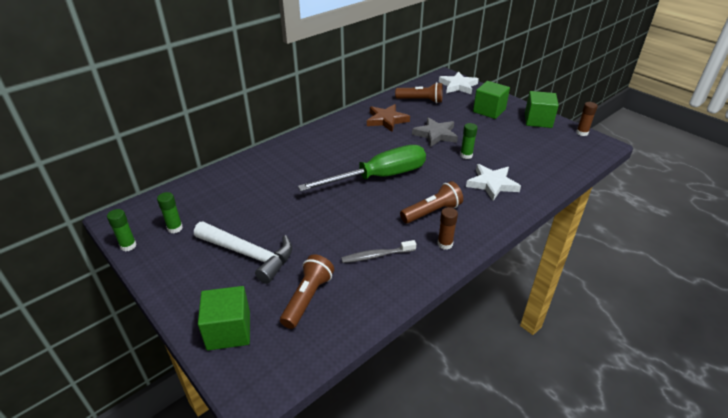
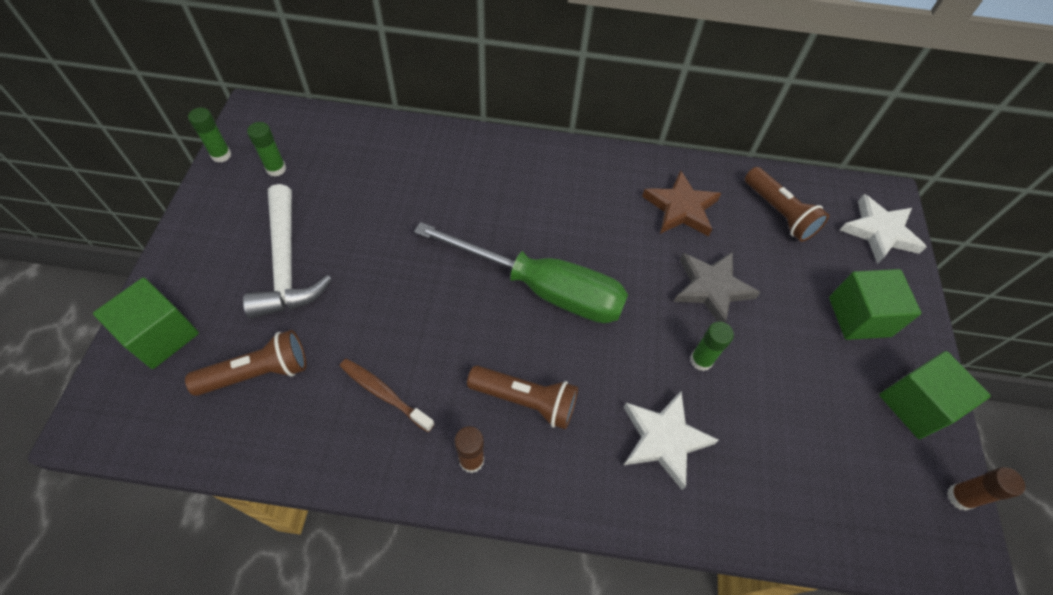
camera: 45 degrees right, 20 degrees up
grey toothbrush [341,240,416,263] -> brown toothbrush [340,359,435,432]

